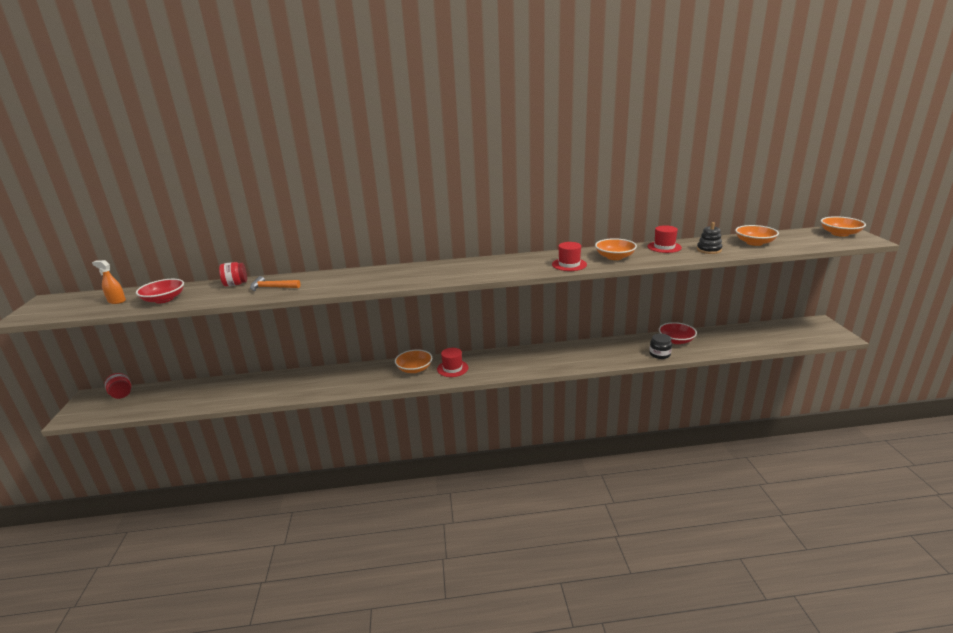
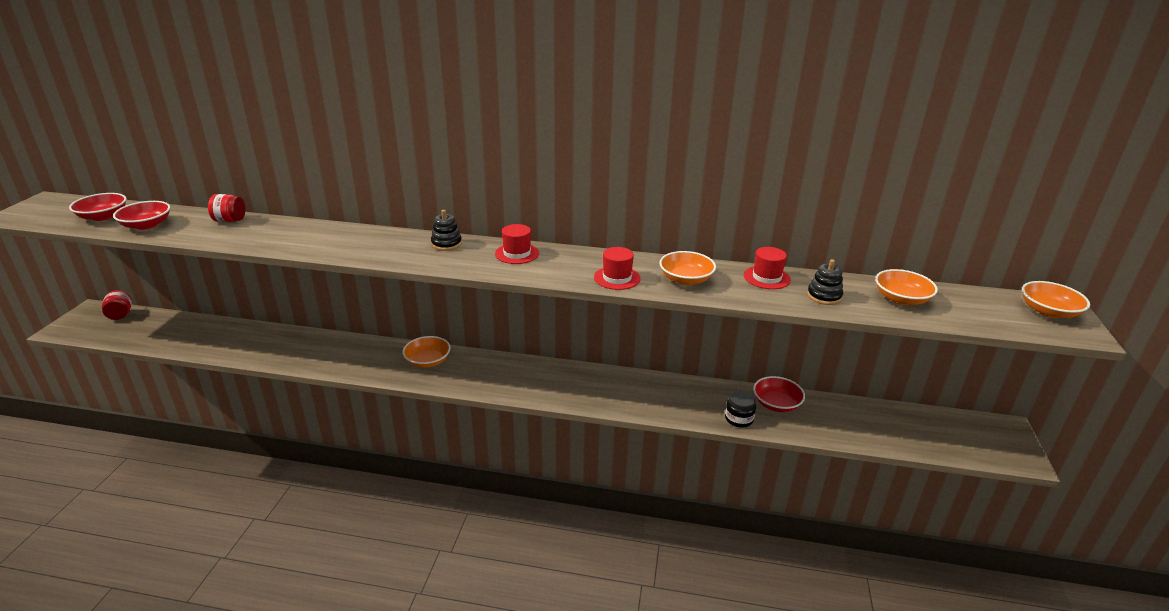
camera: 15 degrees right, 5 degrees up
orange spray bottle [92,260,126,304] -> red bowl [69,193,127,221]
orange hammer [250,276,301,291] -> none
red hat [437,348,468,377] -> red hat moved to [495,224,539,264]
none -> black stacking toy [431,210,462,251]

